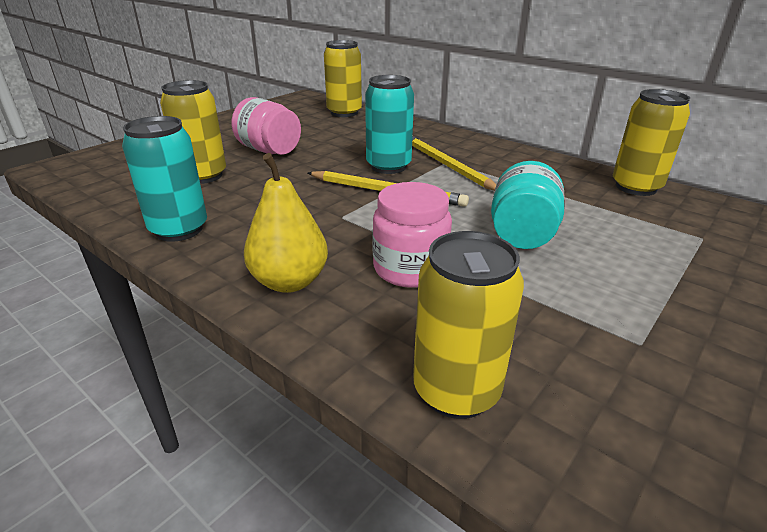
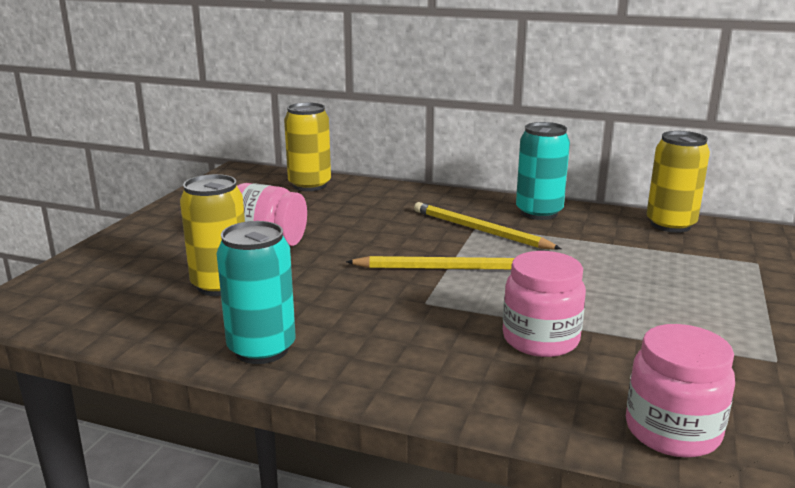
camera: 20 degrees left, 10 degrees down
yellow pear [244,153,328,293] -> none
turquoise can [365,75,414,174] -> turquoise can moved to [516,122,570,220]
yellow can [413,231,524,419] -> pink jar [626,324,735,458]
turquoise jar [491,161,565,249] -> none

